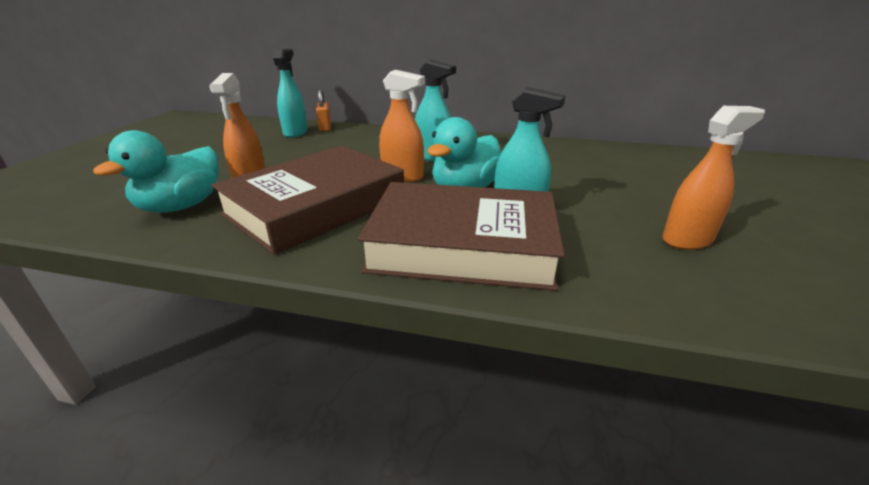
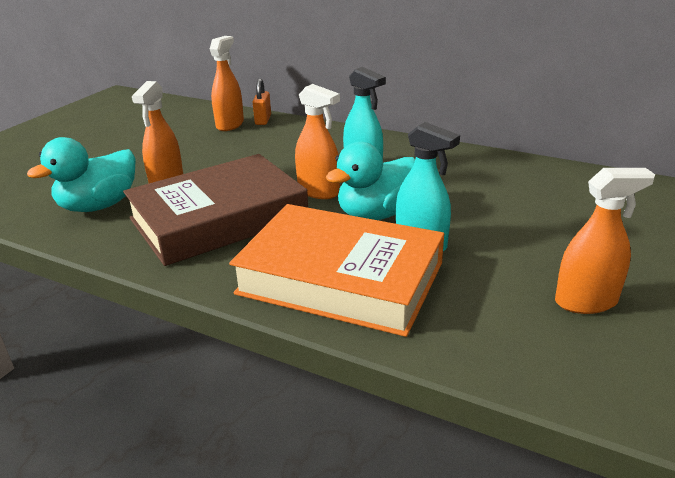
camera: 15 degrees right, 0 degrees up
turquoise spray bottle [273,49,308,138] -> orange spray bottle [210,36,244,131]
brown book [358,182,565,291] -> orange book [229,204,444,337]

